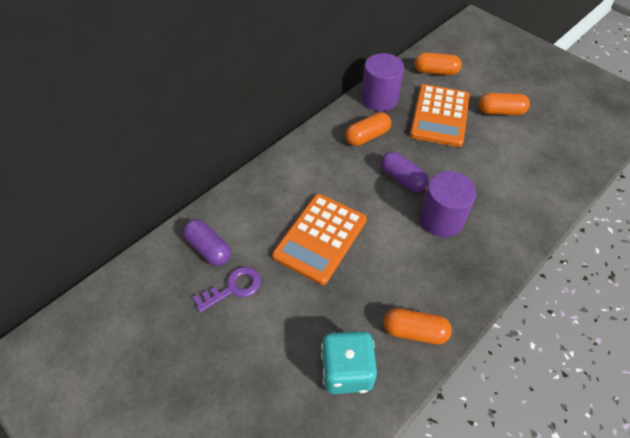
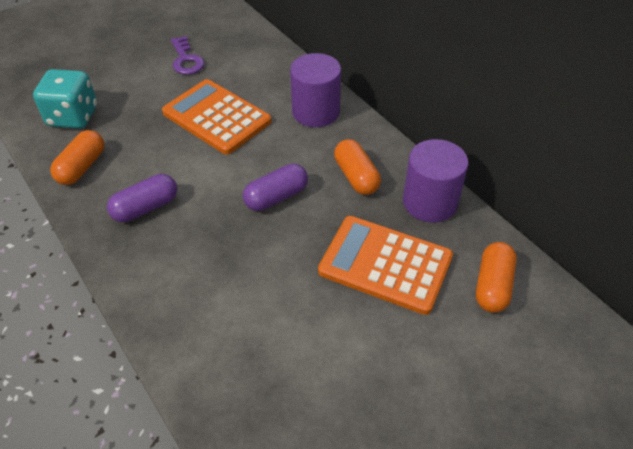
camera: 100 degrees right, 5 degrees down
purple capsule [183,219,231,266] -> purple capsule moved to [107,174,177,222]
purple cylinder [420,171,477,237] -> purple cylinder moved to [290,53,341,127]
orange capsule [479,93,530,115] -> none

